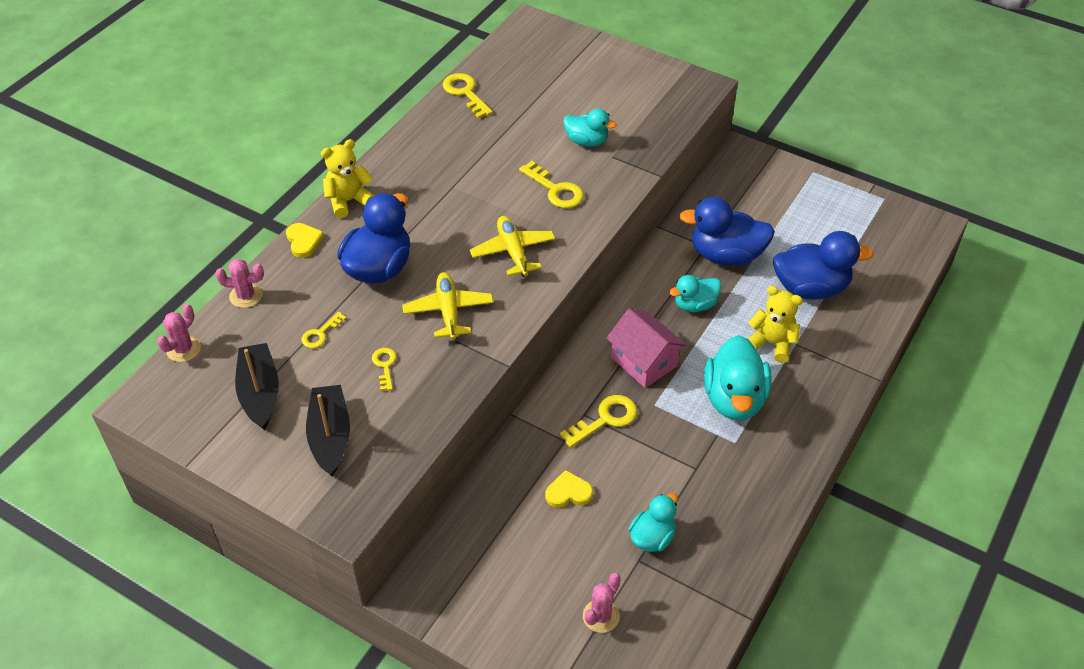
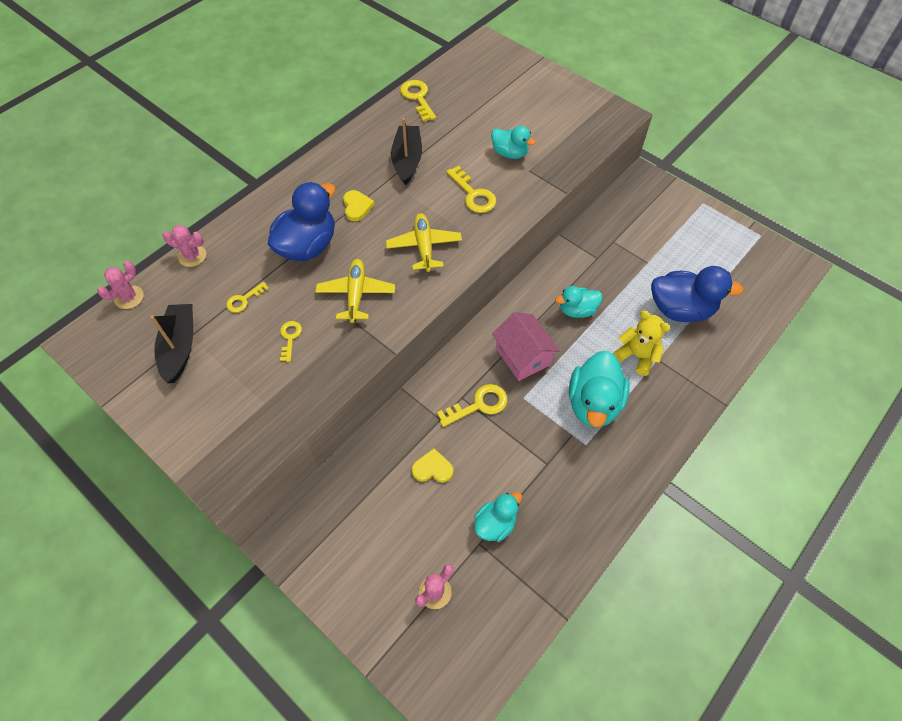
camera: 10 degrees right, 10 degrees up
yellow heart [286,223,324,258] -> yellow heart moved to [343,190,375,221]
black boat [306,385,350,477] -> black boat moved to [391,118,422,185]
yellow teddy bear [321,139,374,218] -> none
blue duck [680,197,775,266] -> none

